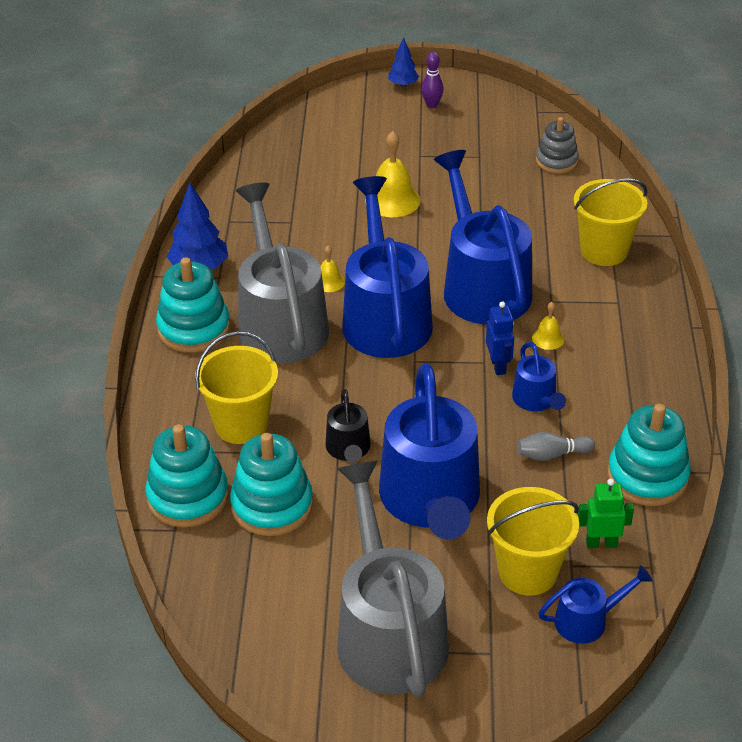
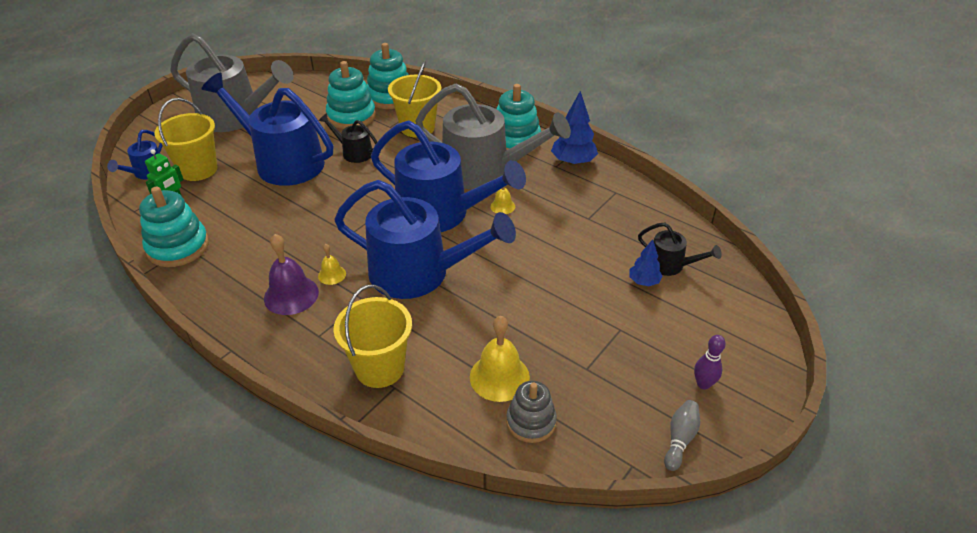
camera: 125 degrees right, 0 degrees up
yellow bell [365,131,420,217] -> yellow bell moved to [470,316,530,402]
blue tree [388,37,419,87] -> blue tree moved to [629,239,662,286]
blue robot [486,301,514,375] -> none
blue watering can [512,342,566,411] -> none
grey bowling pin [517,432,595,461] -> grey bowling pin moved to [664,400,700,471]
none -> purple bell [264,234,319,315]
none -> black watering can [638,223,722,276]

